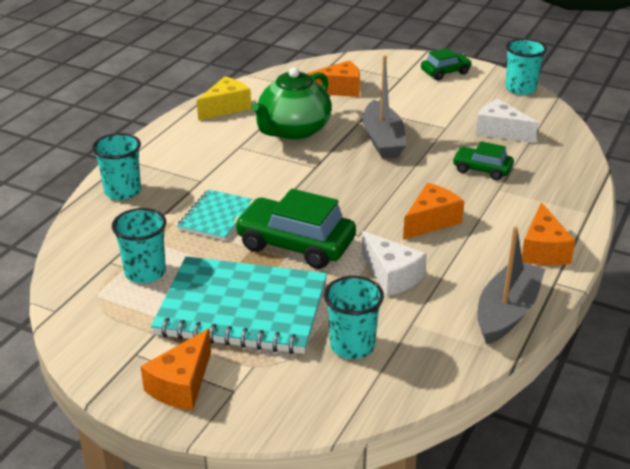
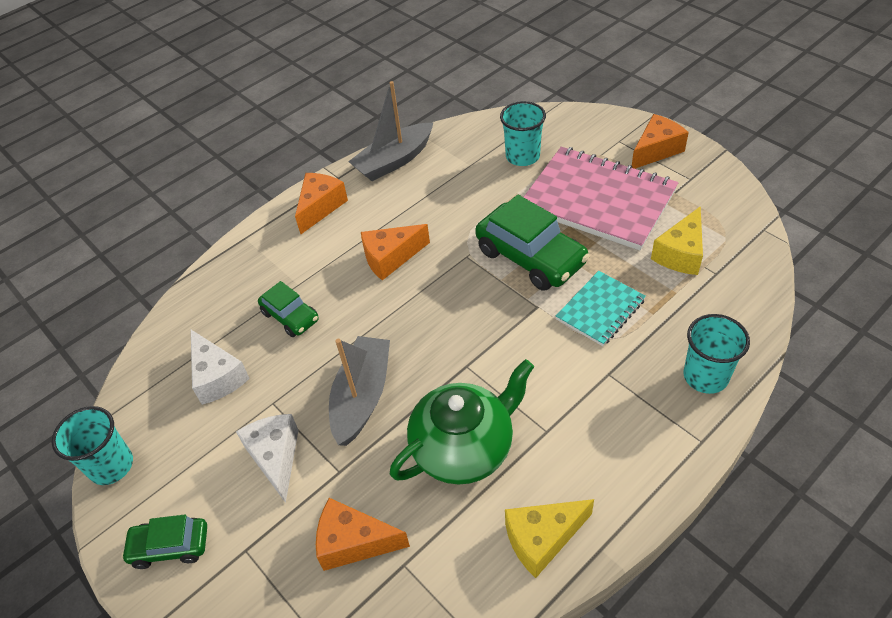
camera: 155 degrees left, 15 degrees up
turquoise cup [112,208,167,283] -> yellow cheese [651,206,703,275]
turquoise notebook [151,256,327,354] -> pink notebook [524,147,678,250]
white cheese [361,231,427,296] -> white cheese moved to [236,414,299,503]

